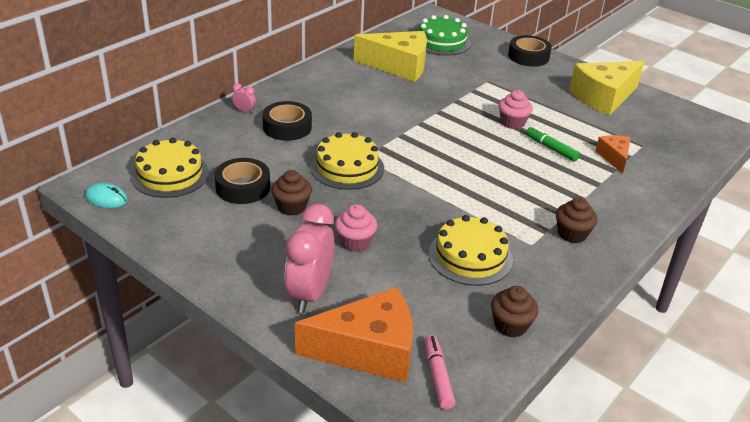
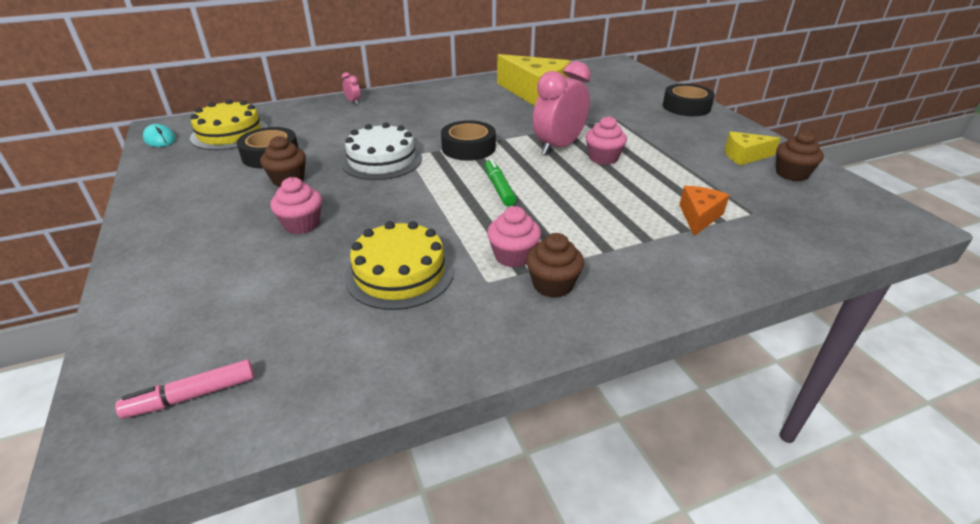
camera: 30 degrees right, 0 degrees up
black tape [262,101,312,141] -> black tape moved to [441,120,496,161]
pink clock [284,204,334,313] -> pink clock moved to [533,61,591,155]
orange cheese [295,287,413,382] -> none
yellow cake [310,132,384,190] -> white cake [341,122,422,180]
green cake [419,15,471,55] -> none
pink marker [425,335,455,409] -> pink marker turned 135 degrees counterclockwise [115,359,254,419]
brown cupcake [491,286,538,337] -> brown cupcake moved to [776,131,824,181]
green marker [526,126,580,162] -> green marker moved to [485,159,516,206]
yellow cheese [569,61,645,116] -> yellow cheese [724,131,781,165], size x0.52
none -> pink cupcake [487,206,541,268]

